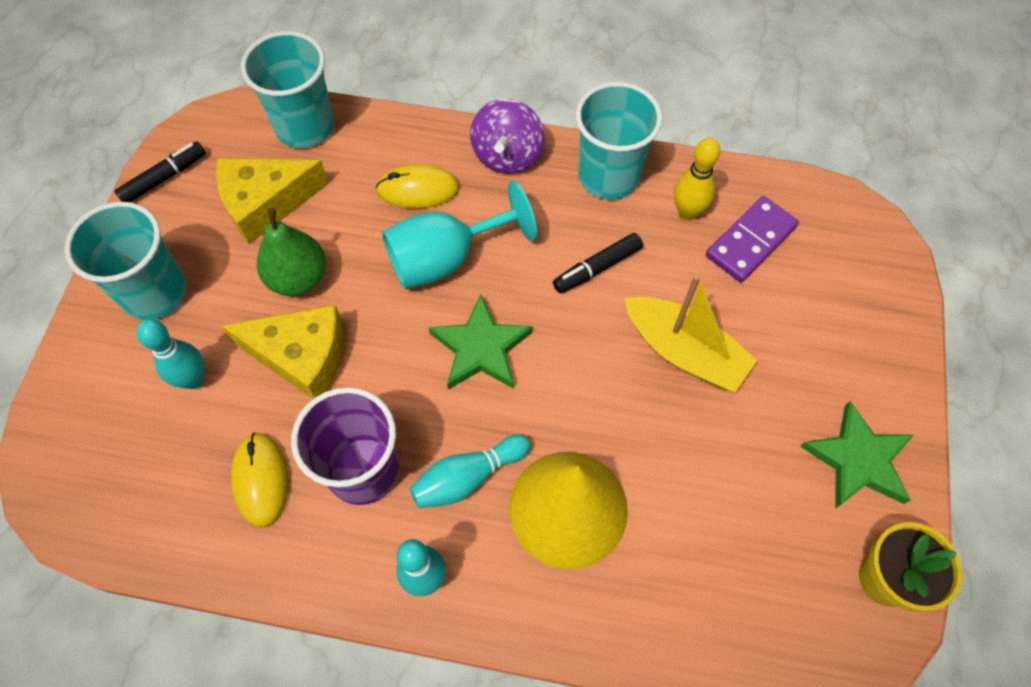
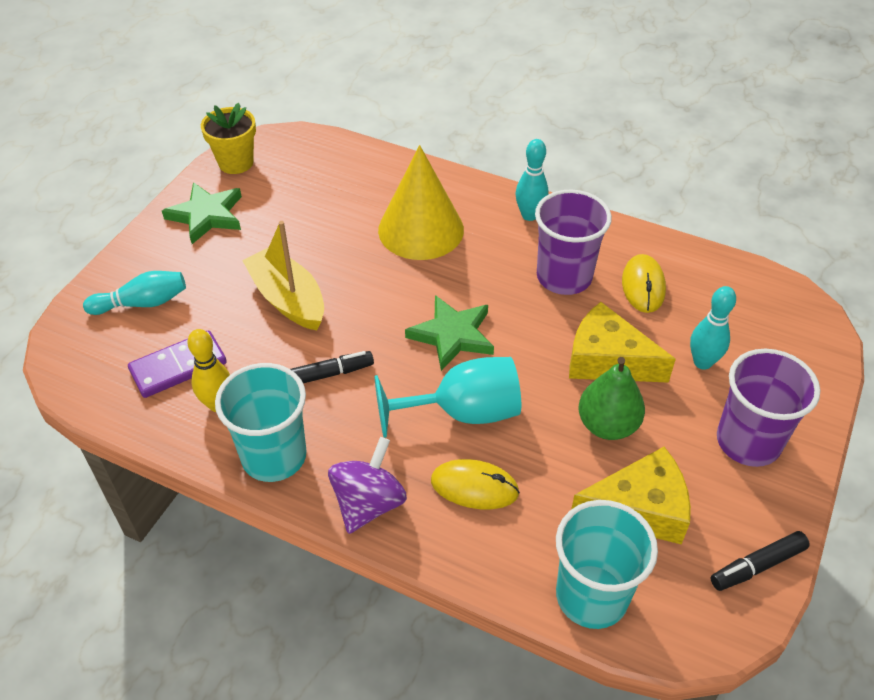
camera: 165 degrees left, 15 degrees down
turquoise cup [65,202,187,320] -> purple cup [717,349,821,467]
turquoise bowling pin [410,435,531,508] -> turquoise bowling pin moved to [83,271,186,315]

